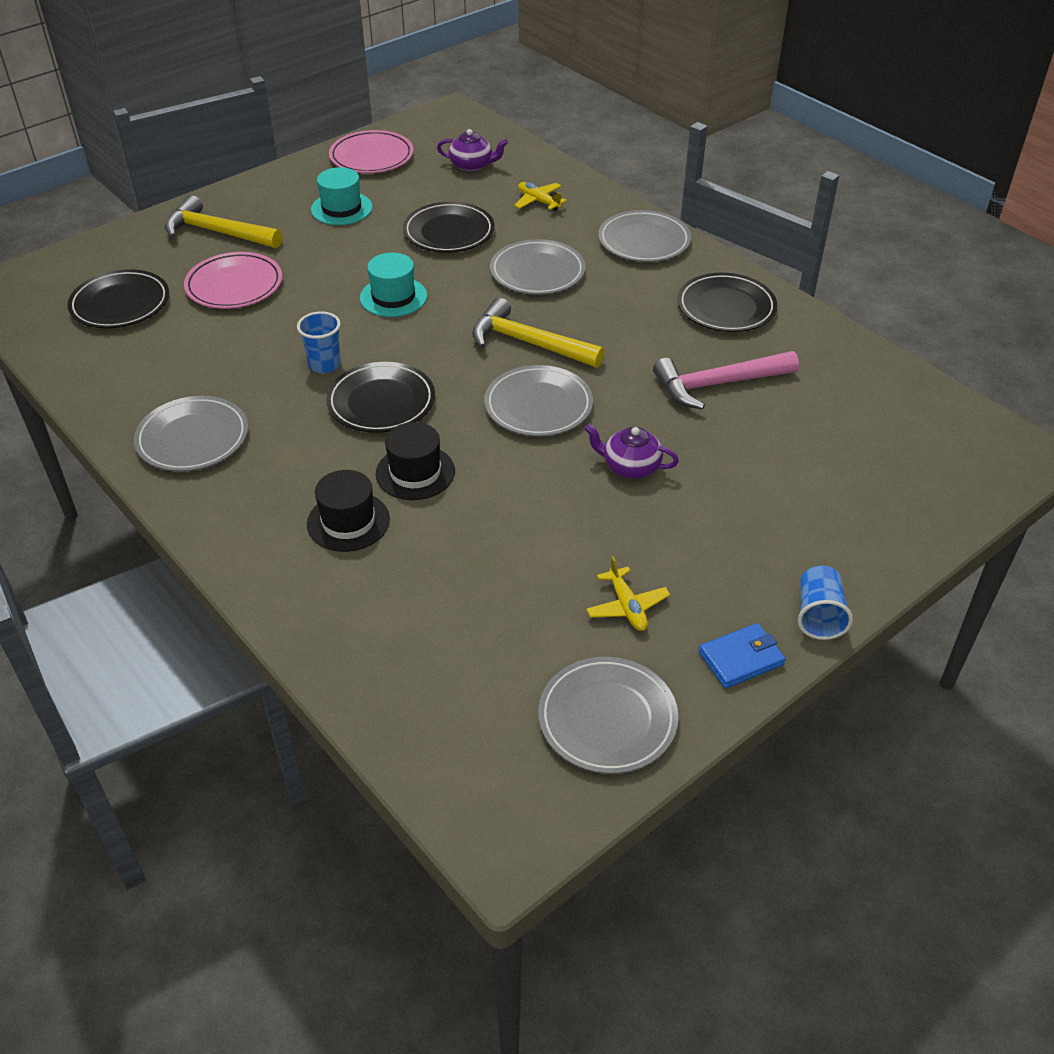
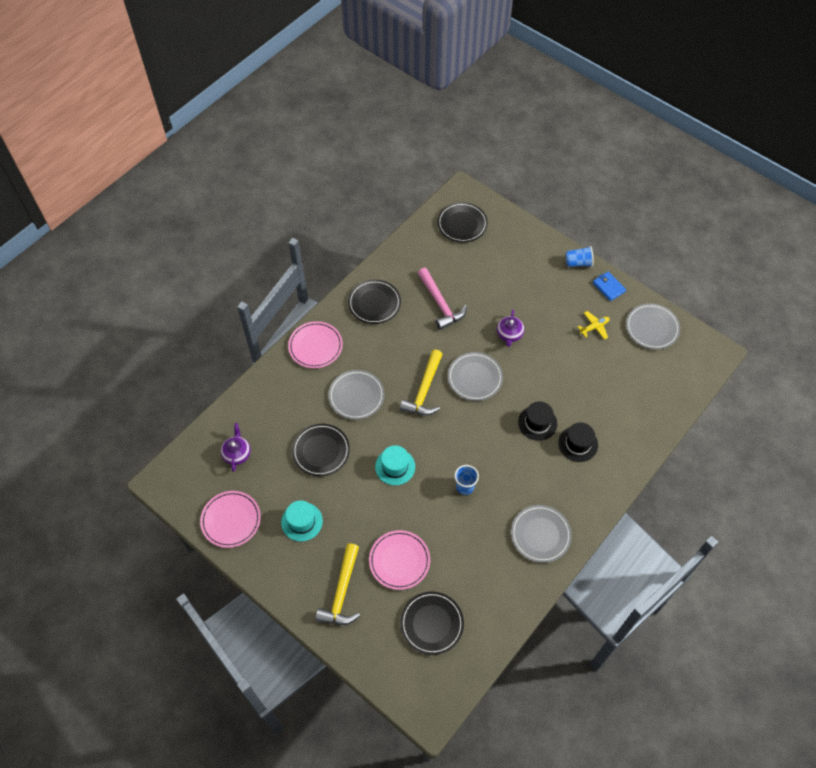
camera: 100 degrees left, 15 degrees up
black plate [326,362,435,433] -> black plate moved to [437,202,488,243]
yellow plane [514,182,567,211] -> none
grey plate [598,210,691,262] -> pink plate [288,321,343,368]

